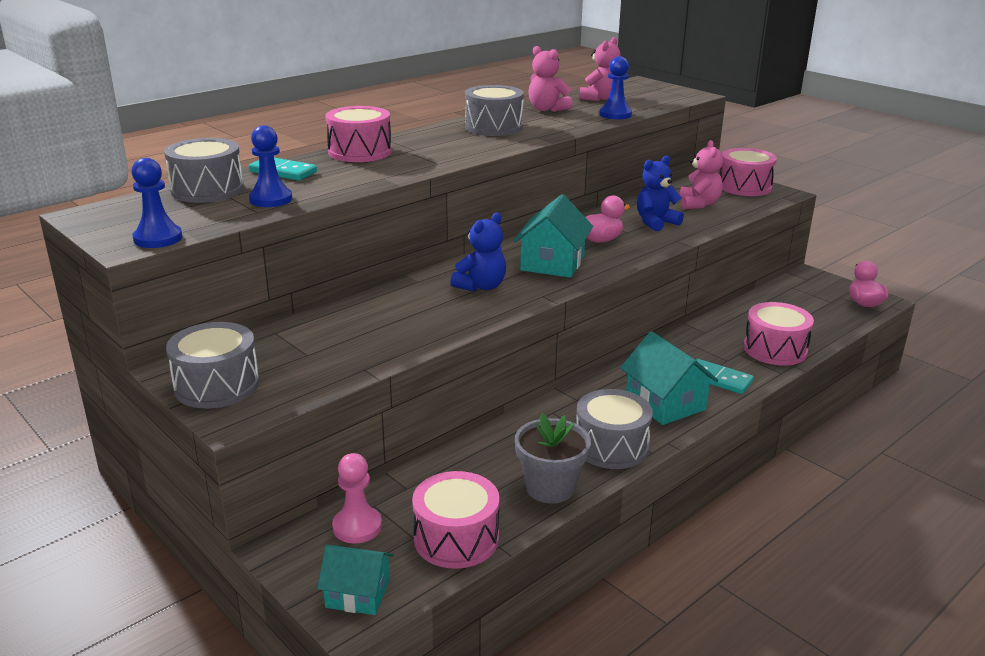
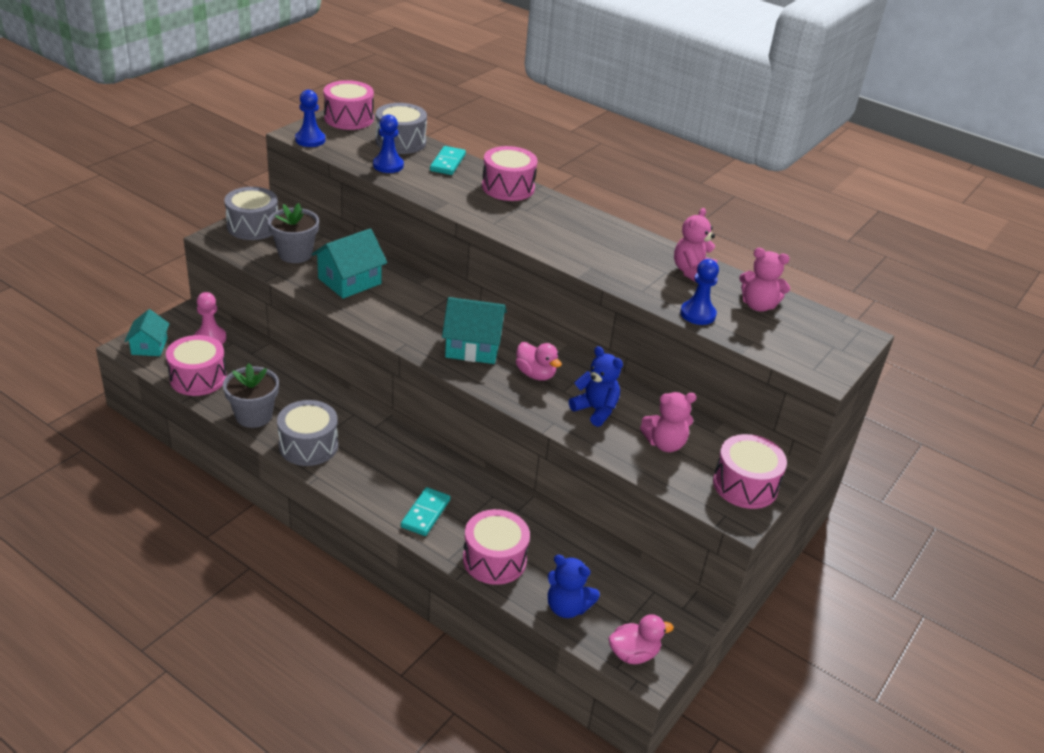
camera: 75 degrees right, 10 degrees up
blue teddy bear [450,213,506,292] -> blue teddy bear moved to [548,555,600,618]
grey drum [465,85,524,136] -> none
turquoise house [620,331,719,425] -> turquoise house moved to [312,228,387,299]
none -> grey flower pot [268,203,319,263]
none -> pink drum [323,80,374,130]

